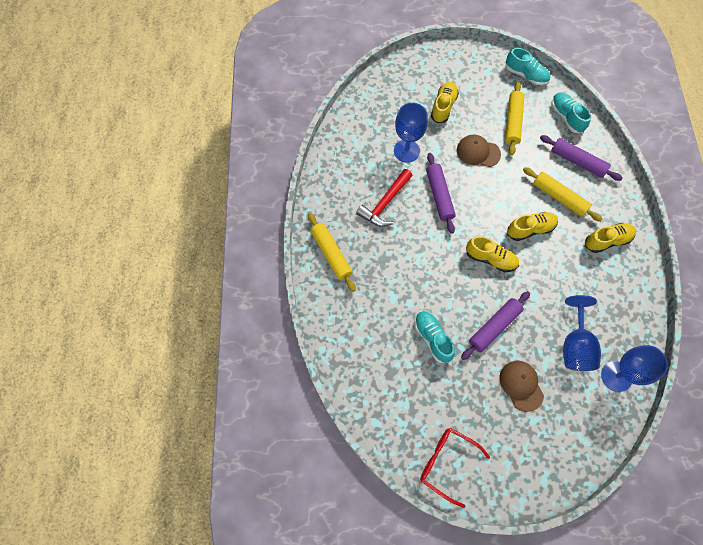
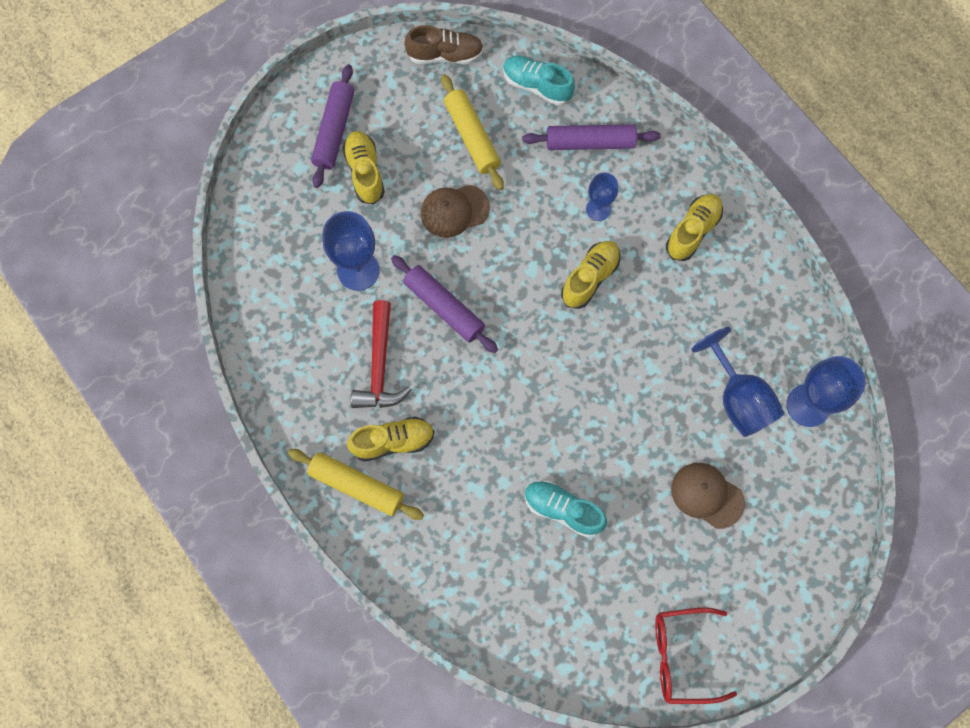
camera: 35 degrees left, 5 degrees up
purple rolling pin [461,291,530,360] -> purple rolling pin moved to [311,64,354,188]
yellow shoe [466,236,519,272] -> yellow shoe moved to [347,417,434,462]
turquoise shoe [506,48,550,85] -> brown shoe [404,25,484,64]
yellow rolling pin [523,167,603,222] -> blue goblet [586,173,618,221]

